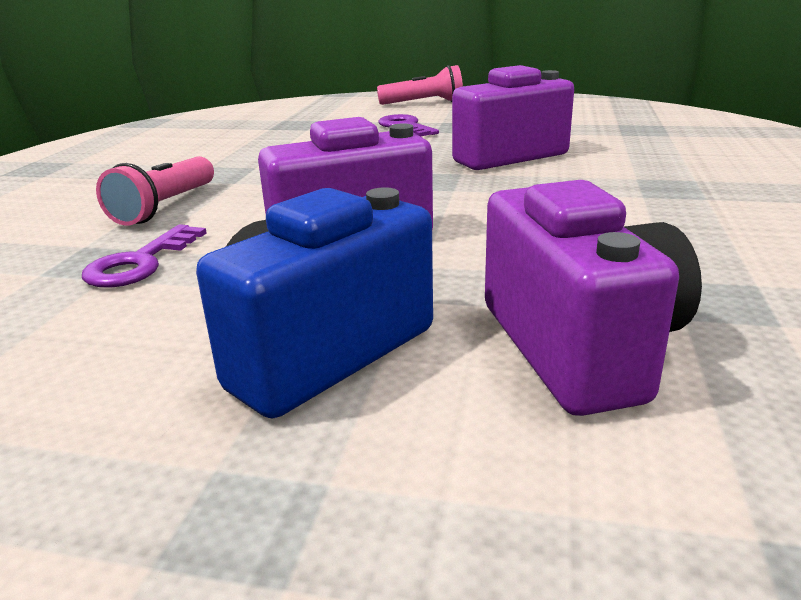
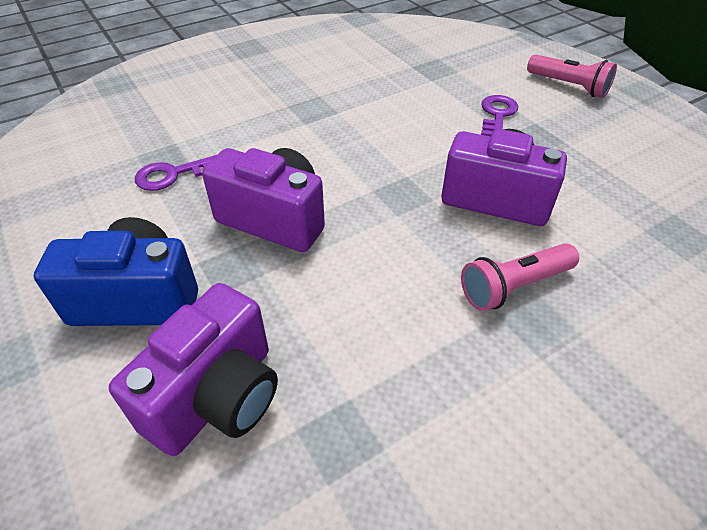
camera: 45 degrees right, 20 degrees up
pink flashlight [96,156,214,226] -> pink flashlight moved to [461,243,579,311]

